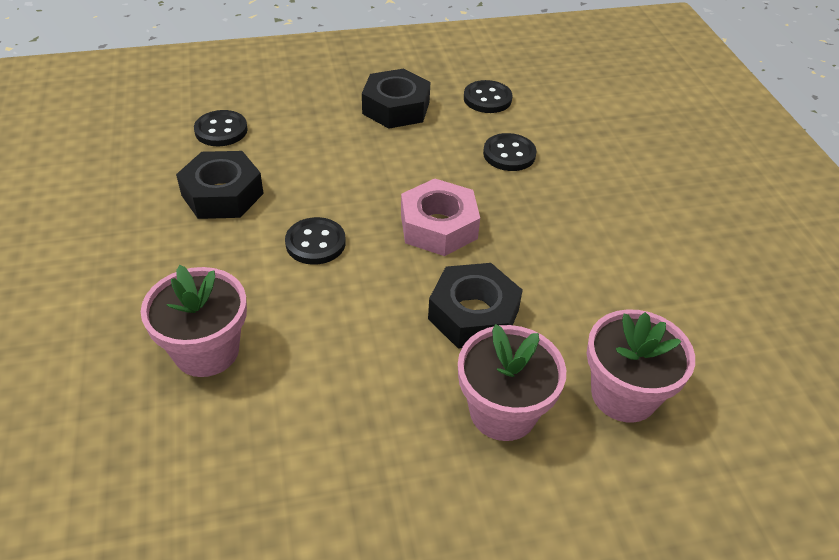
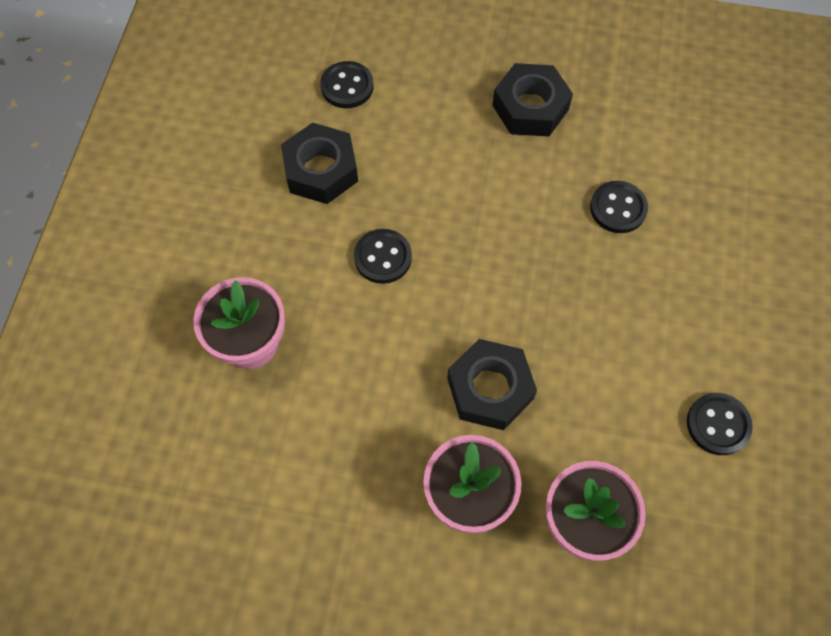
camera: 25 degrees right, 20 degrees up
pink nut [401,179,480,256] -> none
black button [464,80,512,113] -> black button moved to [687,393,753,455]

